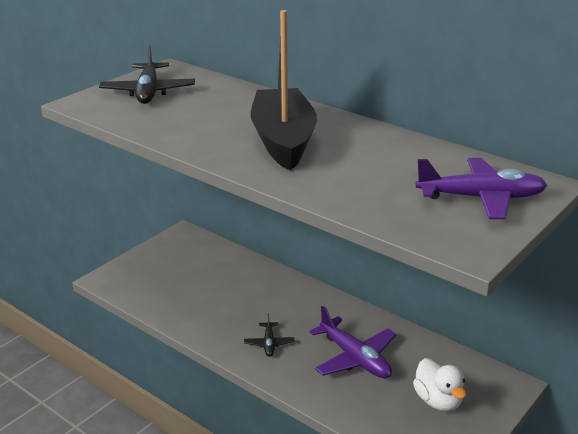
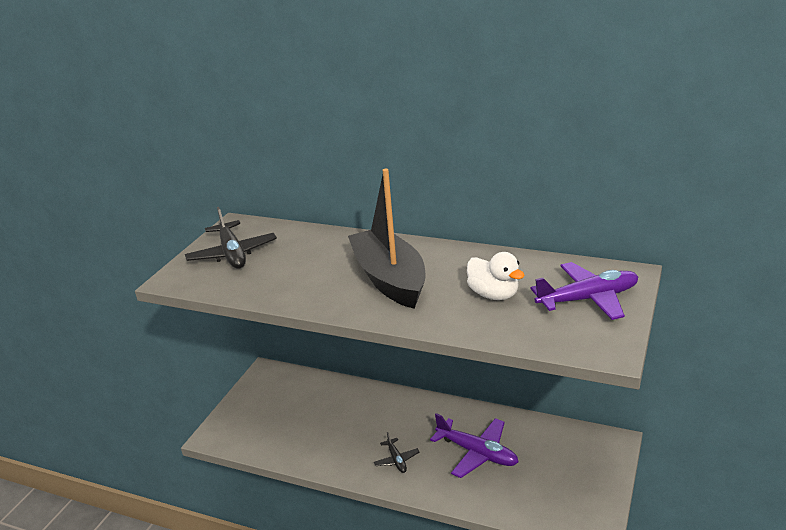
camera: 15 degrees left, 0 degrees up
white duck [413,358,467,411] -> white duck moved to [467,252,525,300]

